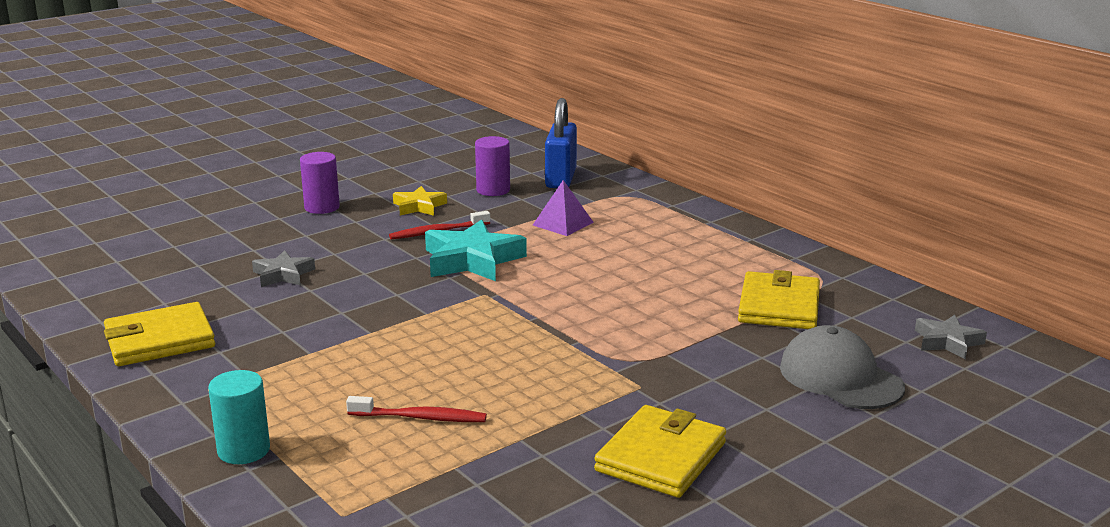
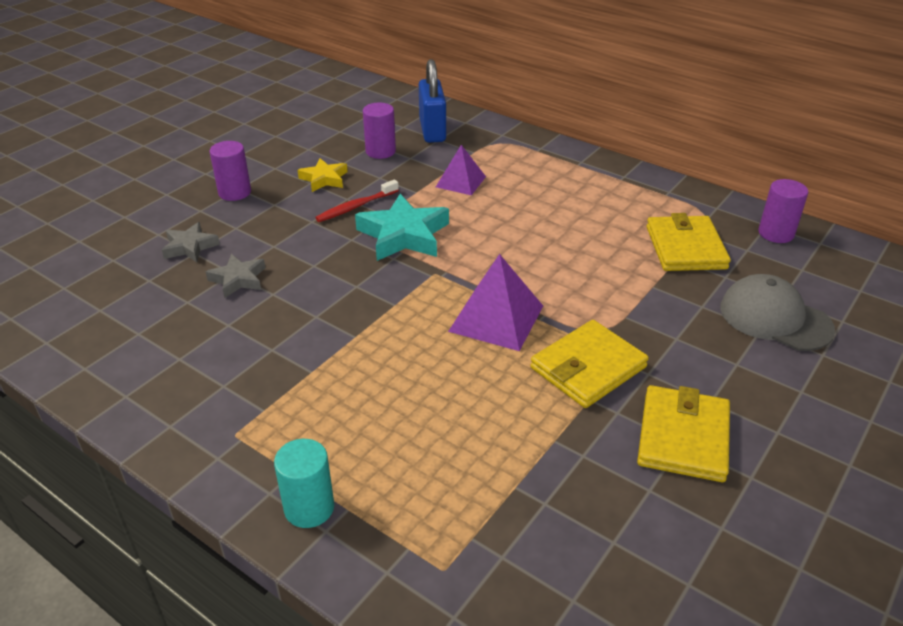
camera: 15 degrees left, 15 degrees up
yellow wallet [104,302,215,366] -> yellow wallet moved to [530,320,649,408]
red toothbrush [346,396,487,422] -> none
grey star [915,315,987,360] -> grey star moved to [162,222,220,262]
none -> purple pyramid [448,254,543,351]
none -> purple cylinder [758,179,808,243]

